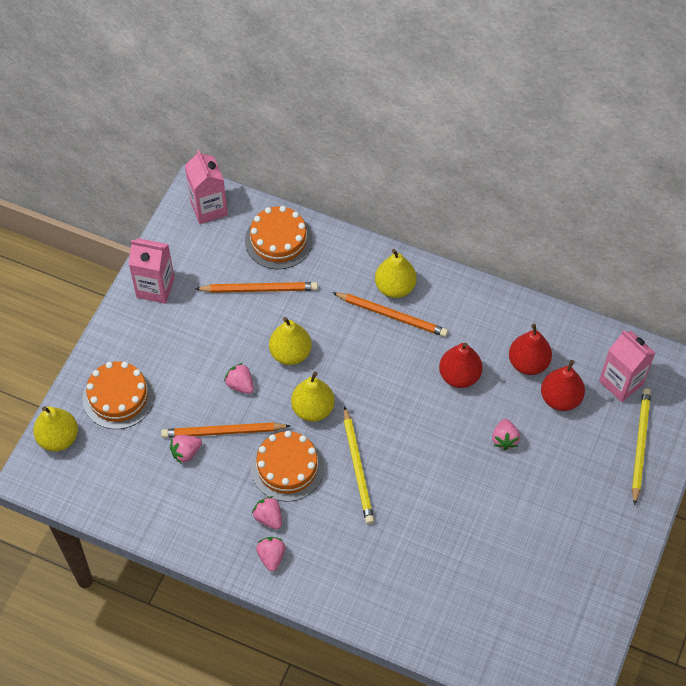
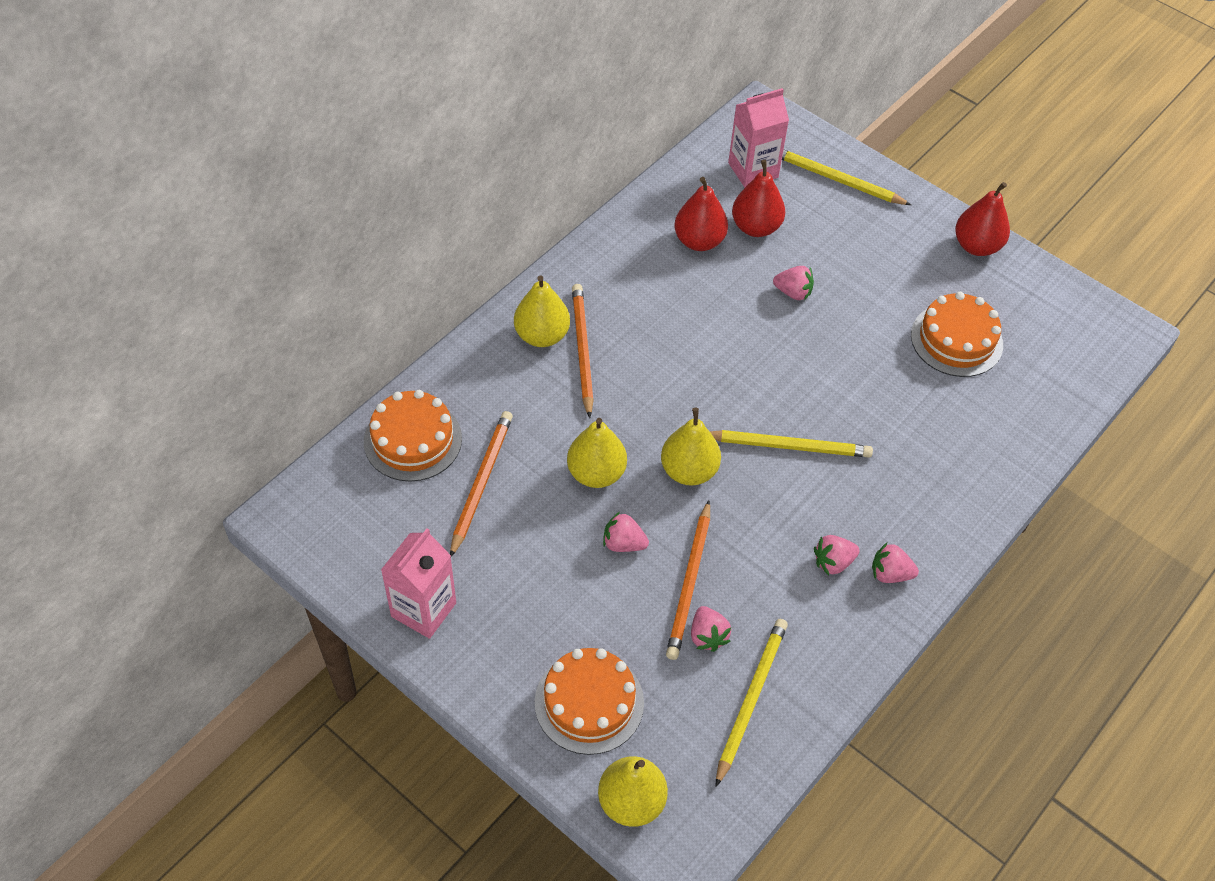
camera: 75 degrees left, 5 degrees down
pink carton [185,150,228,224] -> none
pink strawberry [224,363,254,394] -> pink strawberry turned 45 degrees clockwise [603,512,649,552]
orange cake [251,431,324,502] -> orange cake moved to [911,292,1003,377]
orange pencil [332,292,448,337] -> orange pencil turned 45 degrees counterclockwise [572,284,594,418]
red pear [439,342,482,388] -> red pear moved to [955,182,1010,256]
none -> yellow pencil [715,619,788,787]

